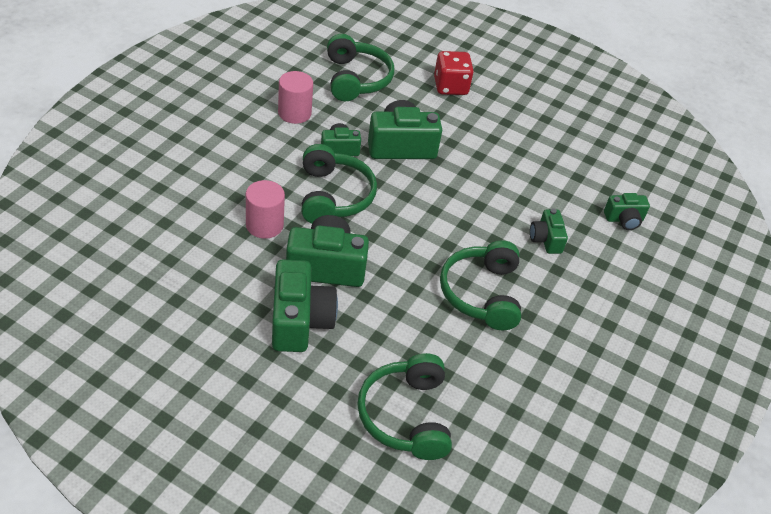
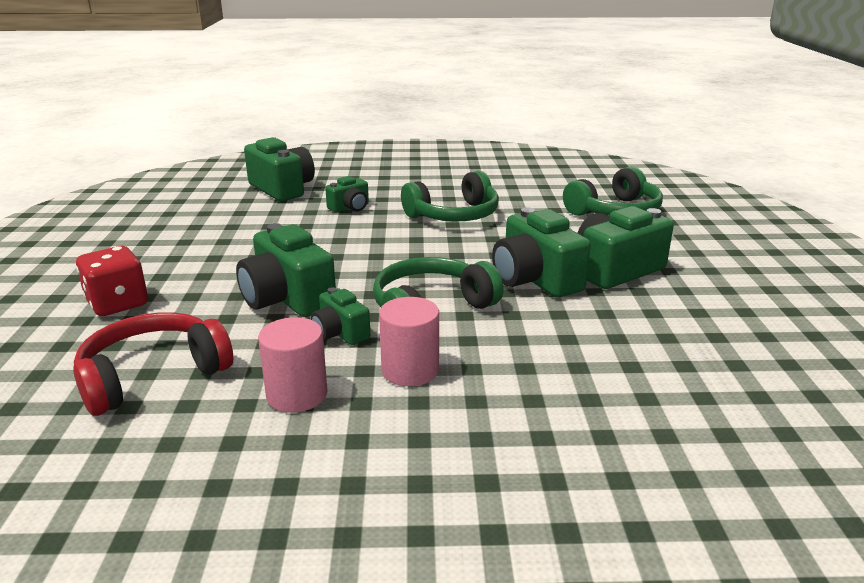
camera: 115 degrees left, 20 degrees down
pink cylinder [246,180,285,239] -> pink cylinder moved to [379,297,439,386]
green headphones [327,34,394,101] -> red headphones [73,312,233,416]
green camera [604,193,650,230] -> green camera [244,137,315,201], size x1.80

